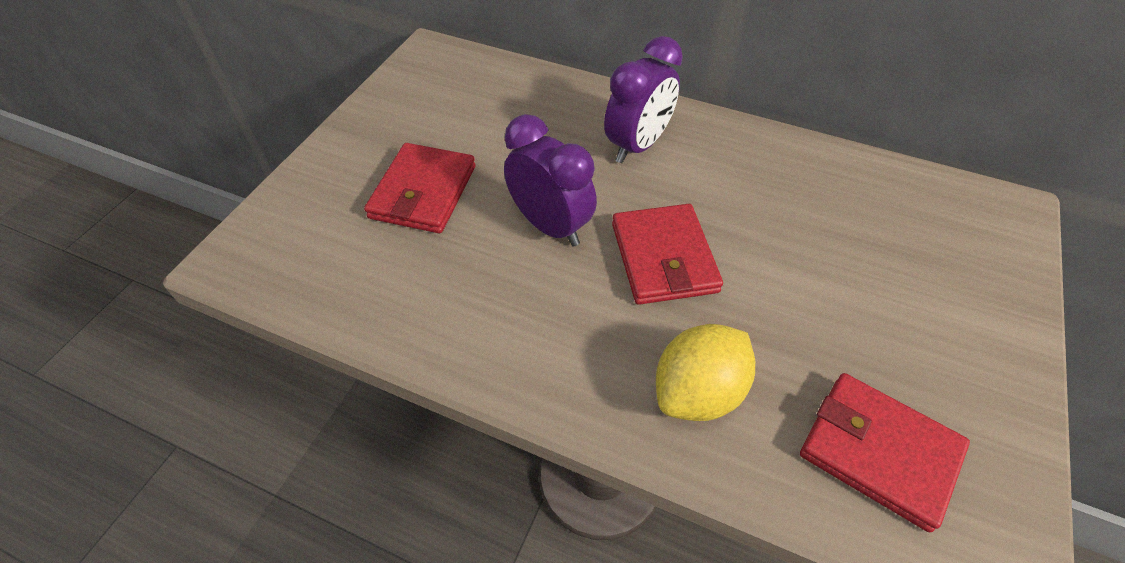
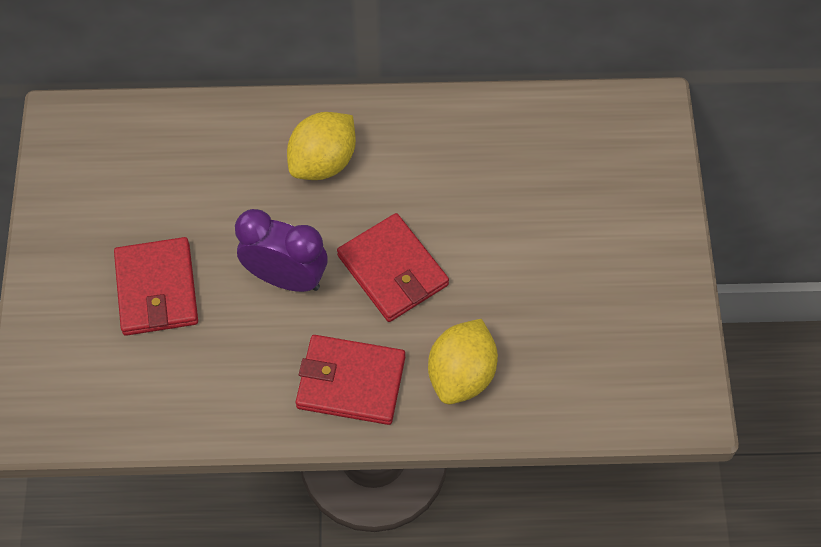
camera: 25 degrees left, 10 degrees up
purple clock [604,36,683,163] -> yellow lemon [287,112,356,180]
red wallet [800,373,970,532] -> red wallet moved to [296,335,405,425]

